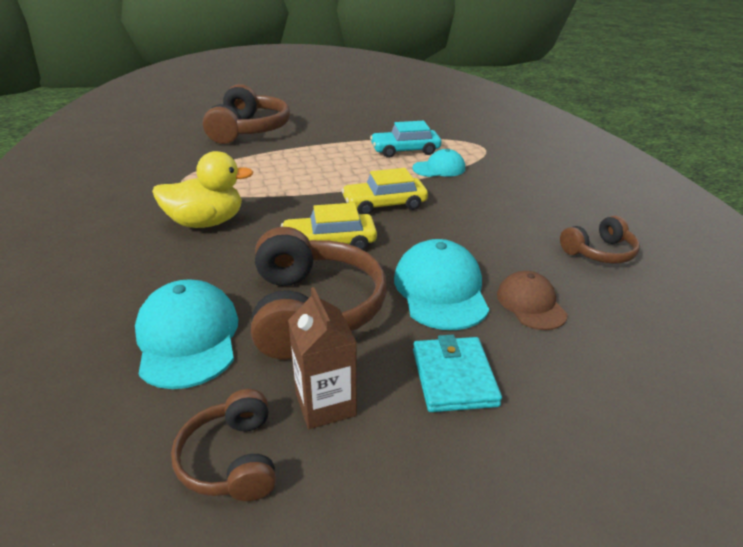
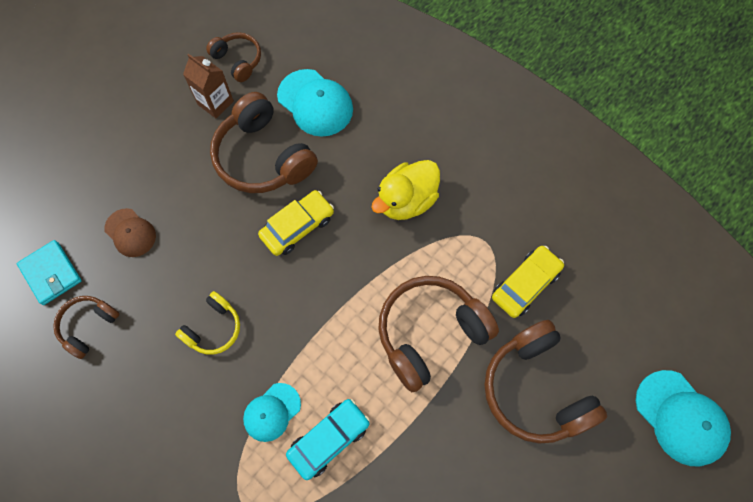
camera: 150 degrees right, 35 degrees up
yellow car [341,168,428,214] -> yellow car moved to [492,246,564,318]
turquoise cap [394,239,489,330] -> turquoise cap moved to [636,370,731,466]
turquoise wallet [413,335,502,412] -> turquoise wallet moved to [17,240,82,305]
none -> yellow headphones [175,291,240,355]
none -> brown headphones [378,276,499,392]

